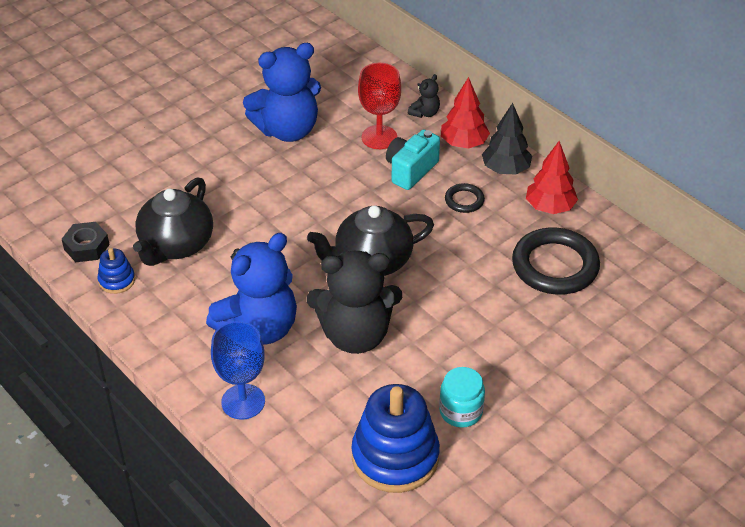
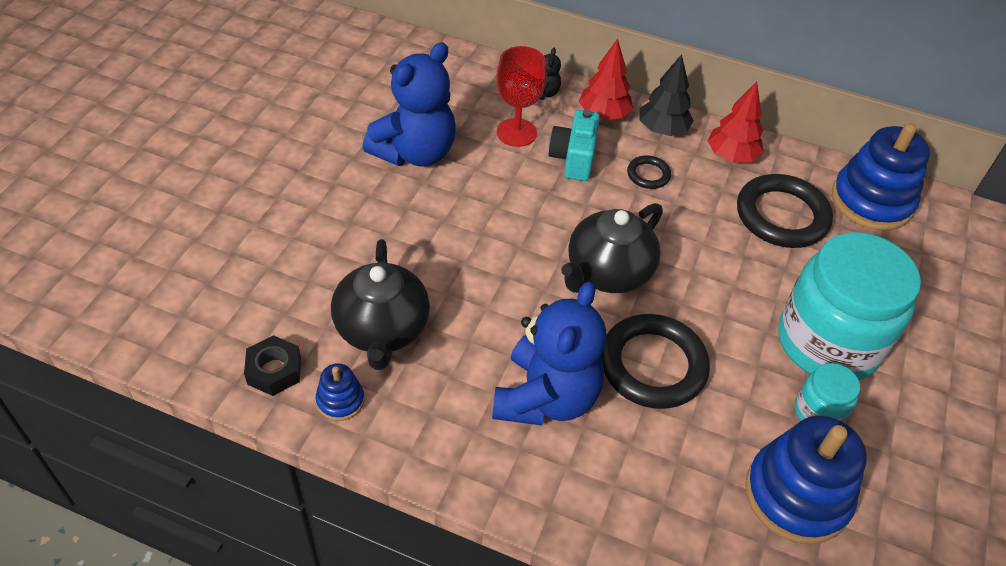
camera: 30 degrees left, 5 degrees up
blue goblet [211,321,265,420] -> none
black teddy bear [307,251,402,354] -> black ring [600,314,710,409]
none -> turquoise jar [778,232,921,380]
none -> blue stacking toy [832,123,930,231]

